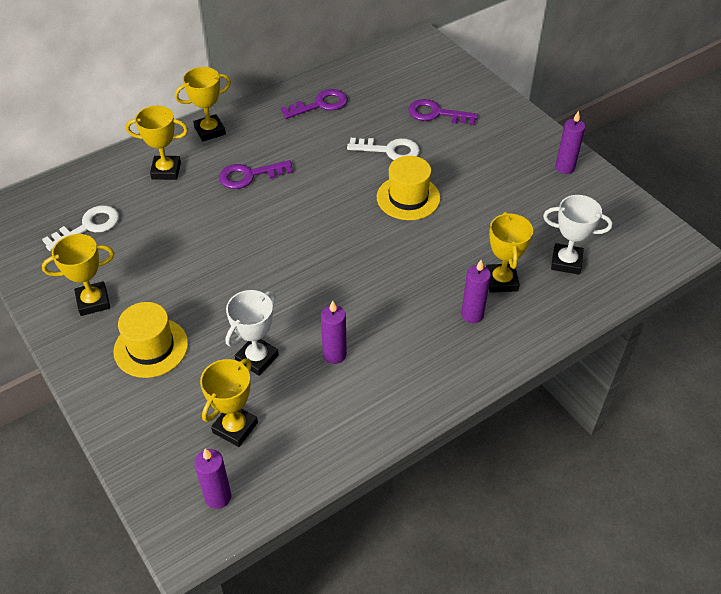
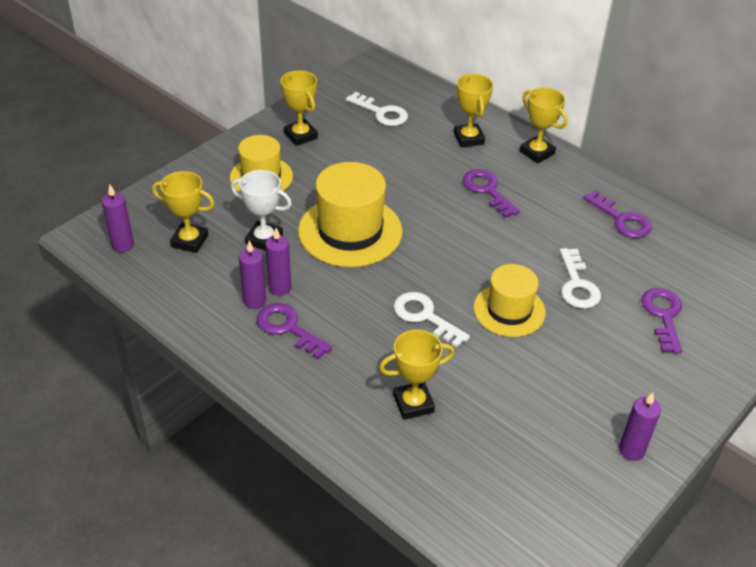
camera: 75 degrees right, 5 degrees down
purple candle [461,260,491,323] -> purple candle moved to [239,240,266,309]
white trophy [543,195,613,275] -> none
none -> purple key [257,303,332,359]
none -> yellow hat [298,162,403,267]
none -> white key [394,292,470,348]

